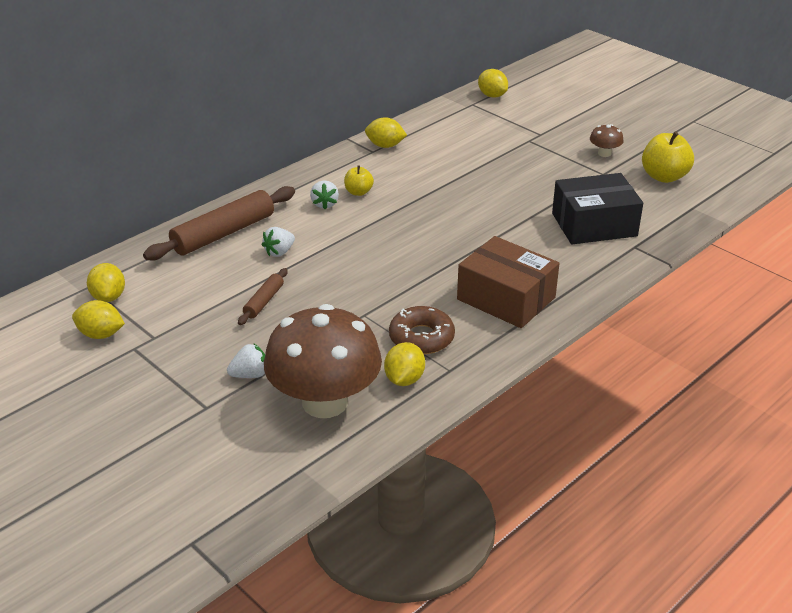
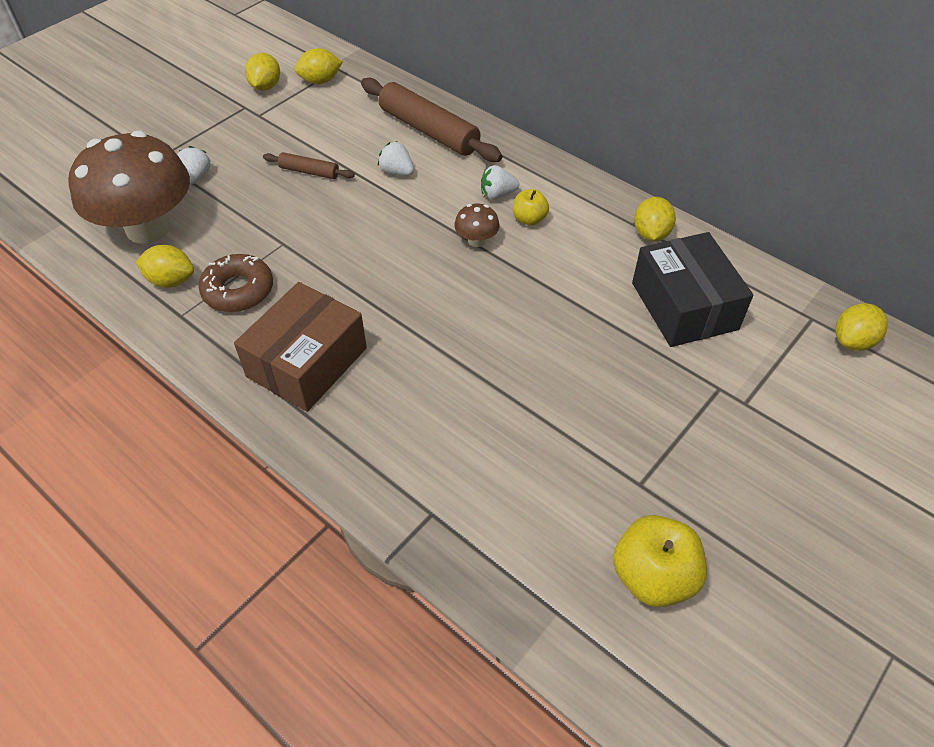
camera: 85 degrees right, 15 degrees up
white strawberry [227,343,265,378] -> white strawberry turned 150 degrees counterclockwise [177,146,211,185]
black box [552,173,643,244] -> black box moved to [632,232,753,347]
brown mushroom [590,124,624,157] -> brown mushroom moved to [454,204,500,247]

